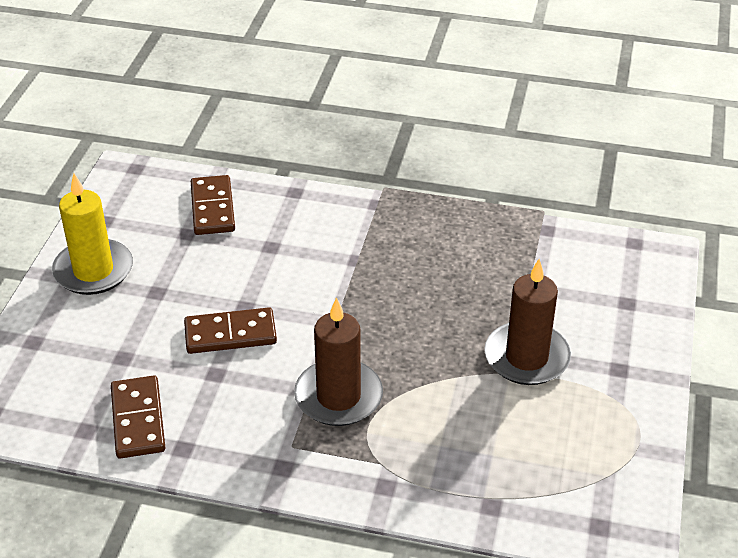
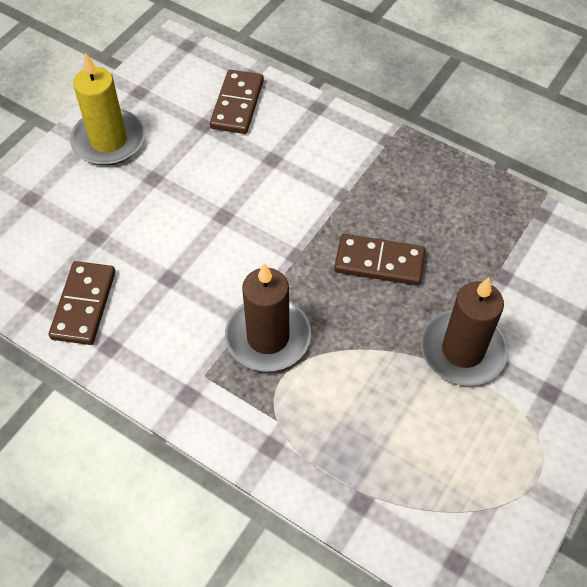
camera: 20 degrees right, 15 degrees up
brown domino [184,307,277,354] -> brown domino moved to [334,234,425,285]

